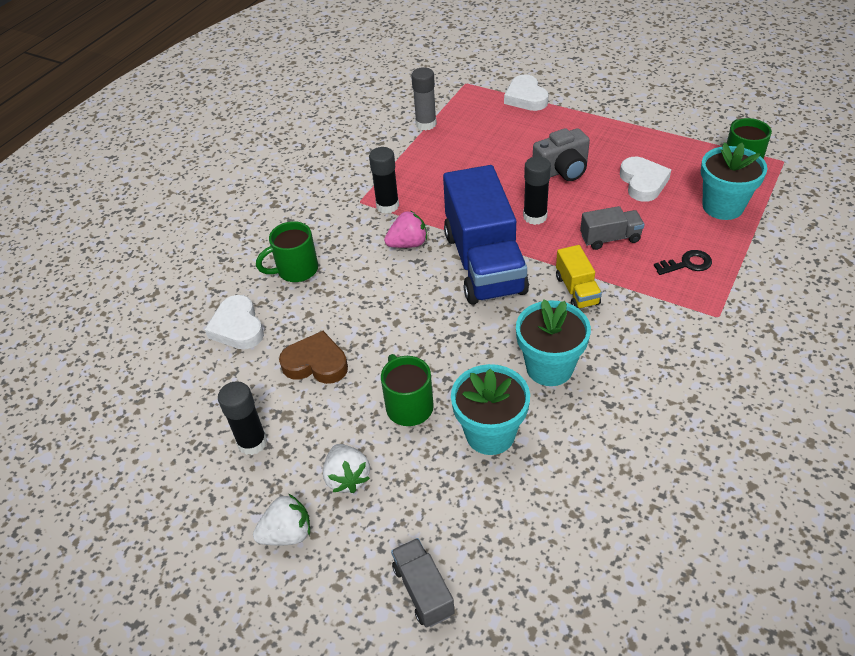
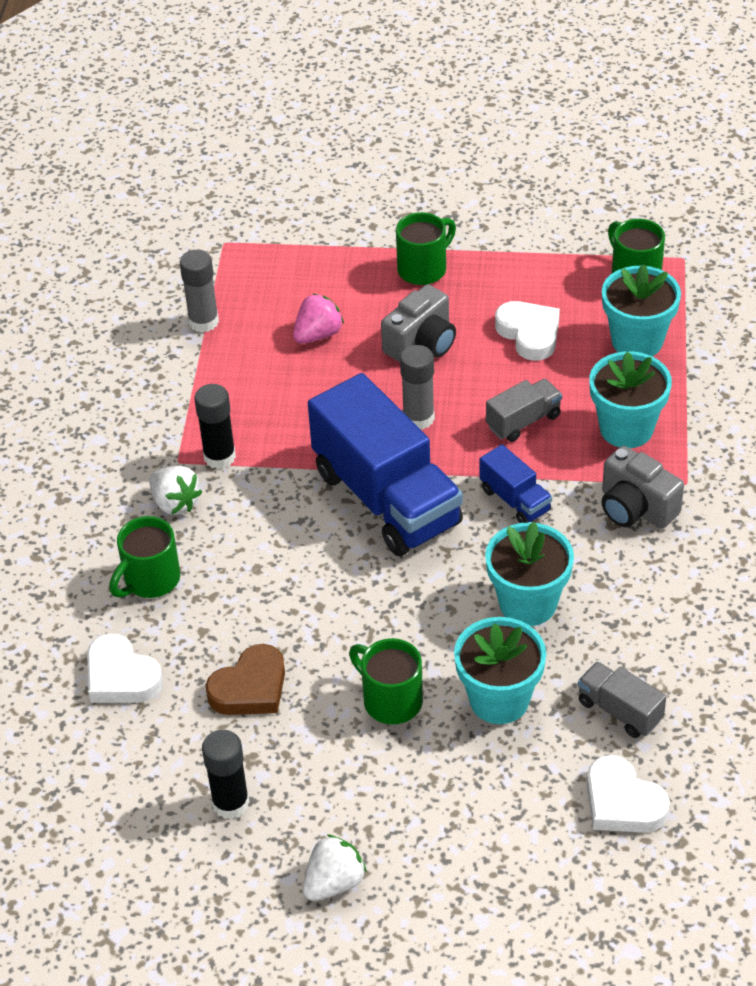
camera: 25 degrees left, 0 degrees up
brown heart [279,331,348,384] -> brown heart turned 150 degrees clockwise [206,644,285,715]
white strawberry [323,444,370,493] -> white strawberry moved to [149,466,202,515]
pink strawberry [384,211,427,248] -> pink strawberry moved to [293,293,344,344]
grey truck [391,538,455,628] -> grey truck moved to [578,662,666,738]
white heart [504,75,549,111] -> white heart moved to [587,755,670,833]
black glue stick [523,156,551,225] -> grey glue stick [400,345,435,429]
yellow truck [556,245,602,309] -> blue truck [479,444,552,523]
black key [654,250,712,275] -> turquoise flower pot [589,351,672,448]
none -> green mug [396,212,456,285]
none -> grey camera [601,446,684,528]

